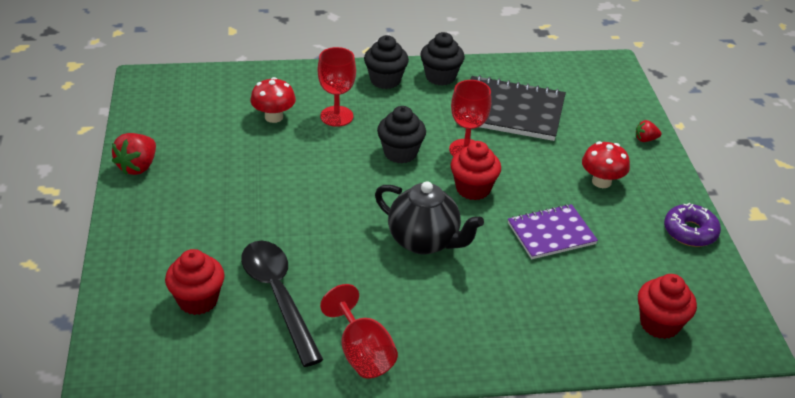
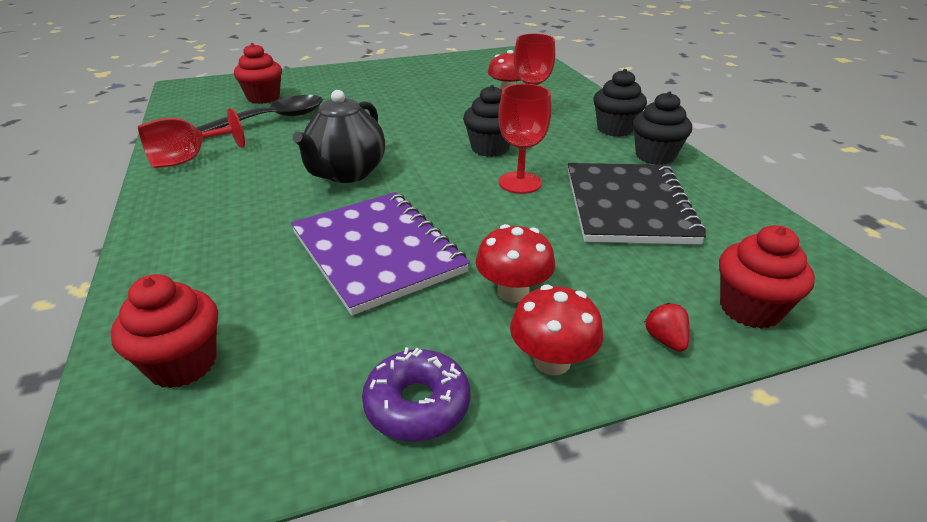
camera: 80 degrees right, 5 degrees down
red strawberry [112,133,156,175] -> none
red cupcake [451,141,501,200] -> red cupcake moved to [719,225,815,329]
purple notebook [508,204,598,259] -> purple notebook [291,192,470,315], size x1.55
none -> red mushroom [510,285,604,375]

